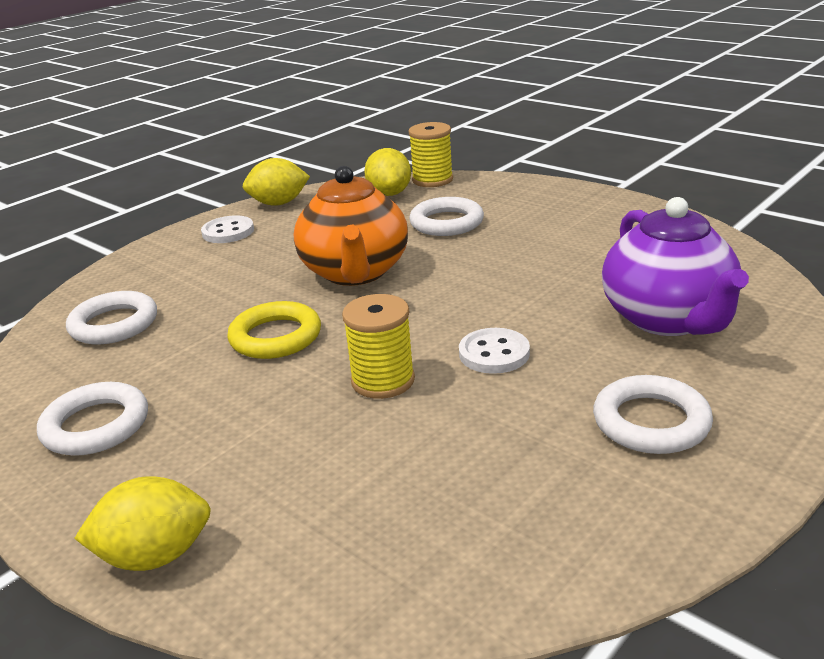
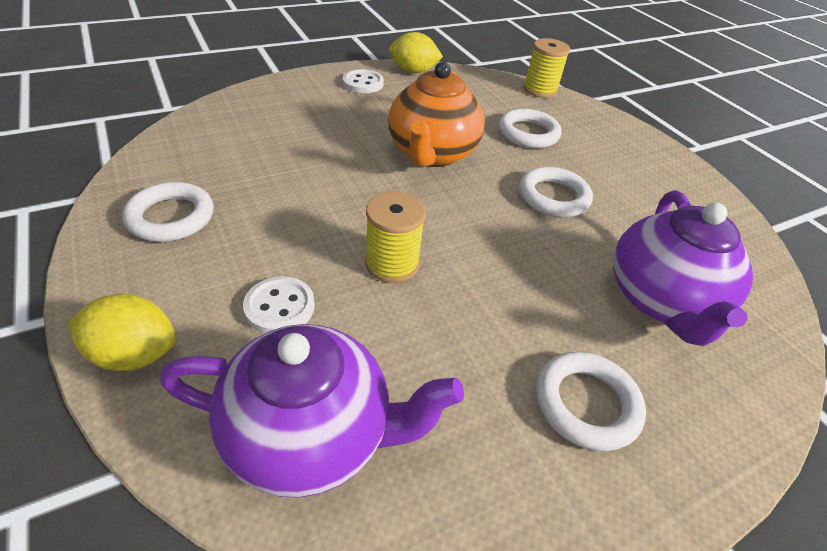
camera: 15 degrees right, 15 degrees up
white ring [66,291,157,345] -> white ring moved to [519,167,593,217]
yellow ring [227,301,321,359] -> none
yellow lemon [364,148,411,196] -> none
white button [459,328,530,374] -> white button moved to [243,276,315,333]
none -> purple teapot [160,324,464,498]

